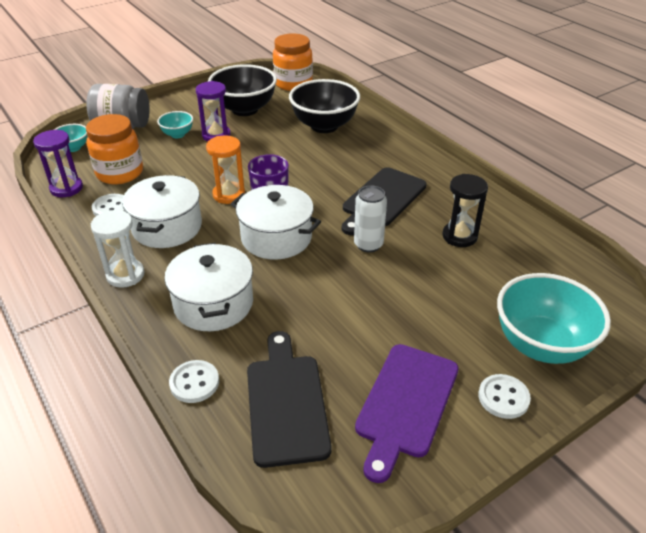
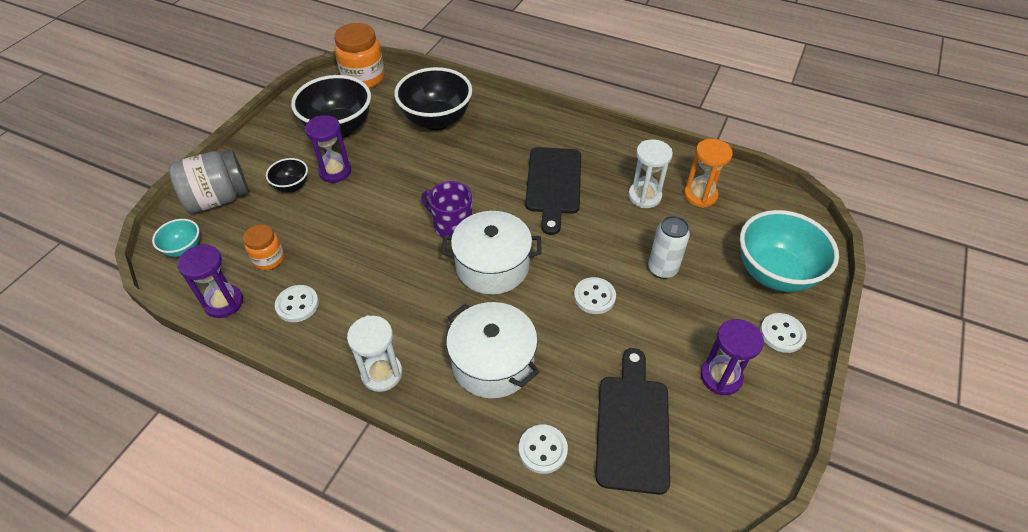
camera: 30 degrees left, 10 degrees up
orange jar [86,114,143,184] -> orange jar [243,224,284,270], size x0.58
white pot [122,175,202,248] -> none
turquoise bowl [157,111,193,138] -> black bowl [266,158,308,192]
orange hourglass [206,135,245,204] -> orange hourglass moved to [684,139,733,208]
black cutting board [247,331,332,468] -> black cutting board turned 45 degrees clockwise [595,348,670,495]
white can [354,185,387,253] -> white can moved to [648,216,690,279]
purple cutting board [355,344,459,483] -> purple hourglass [701,319,764,395]
black hourglass [442,174,488,247] -> white hourglass [628,139,673,208]
none -> white button [574,277,616,314]

